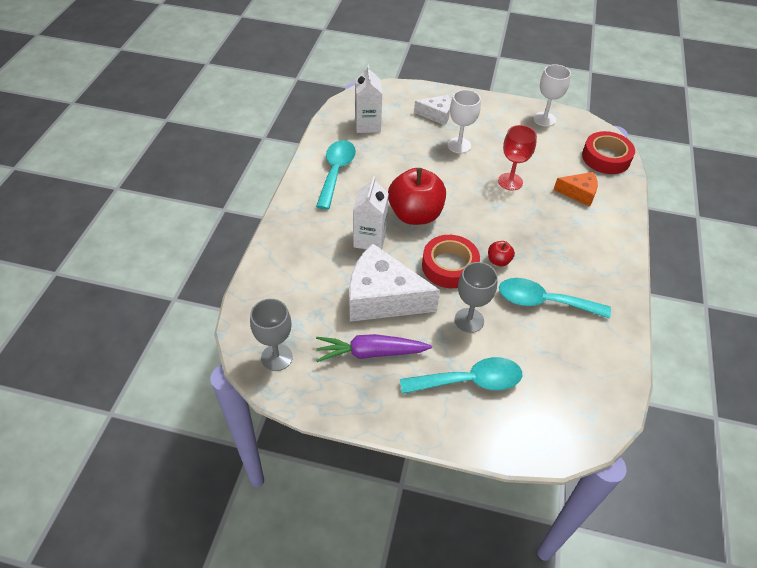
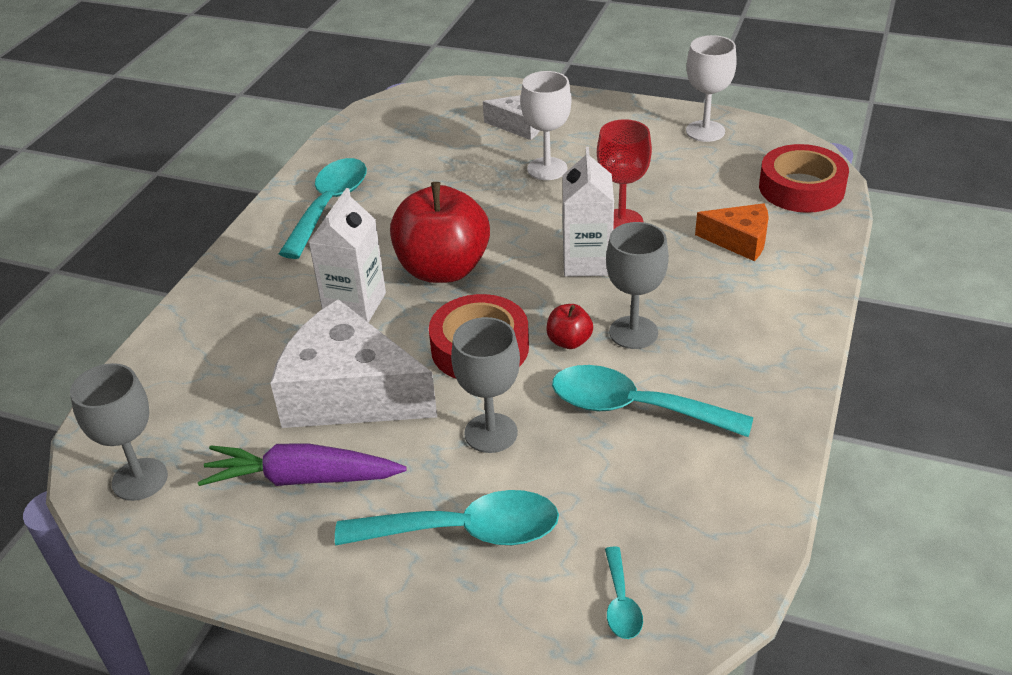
camera: 10 degrees right, 10 degrees down
white carton [355,64,382,133] -> white carton moved to [562,147,614,277]
none -> turquoise spoon [605,546,643,639]
none -> grey goblet [606,222,669,349]

